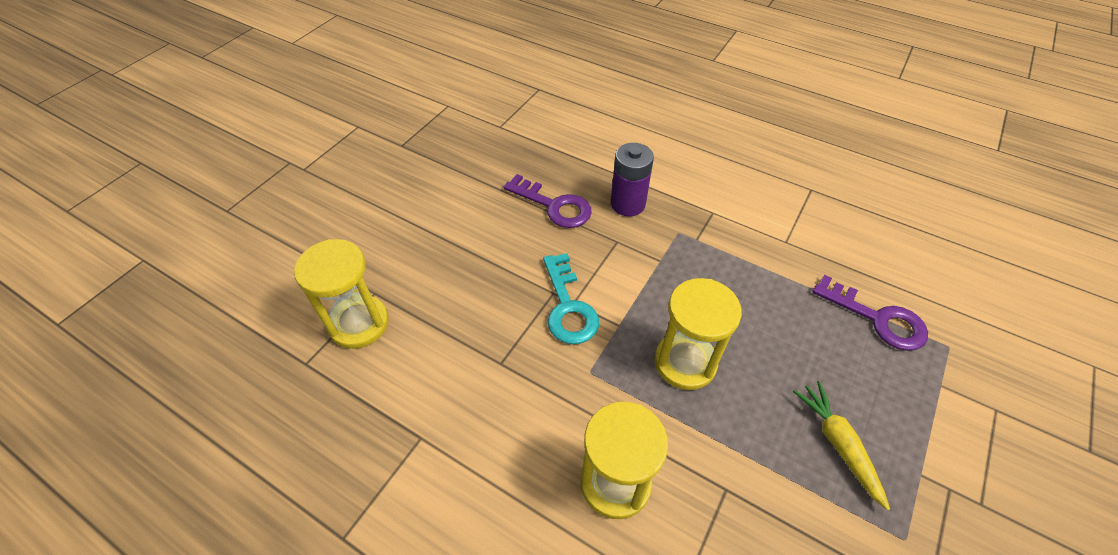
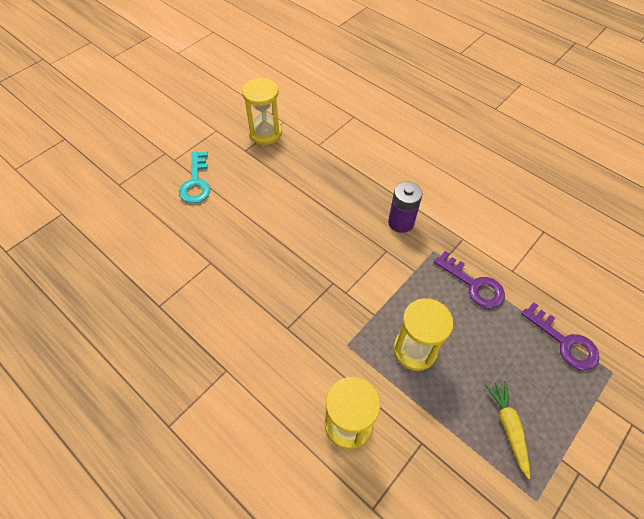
camera: 10 degrees right, 5 degrees up
yellow hourglass [294,239,389,349] -> yellow hourglass moved to [242,77,282,145]
purple key [504,174,592,228] -> purple key moved to [434,251,505,308]
turquoise key [543,253,599,344] -> turquoise key moved to [179,151,210,204]

